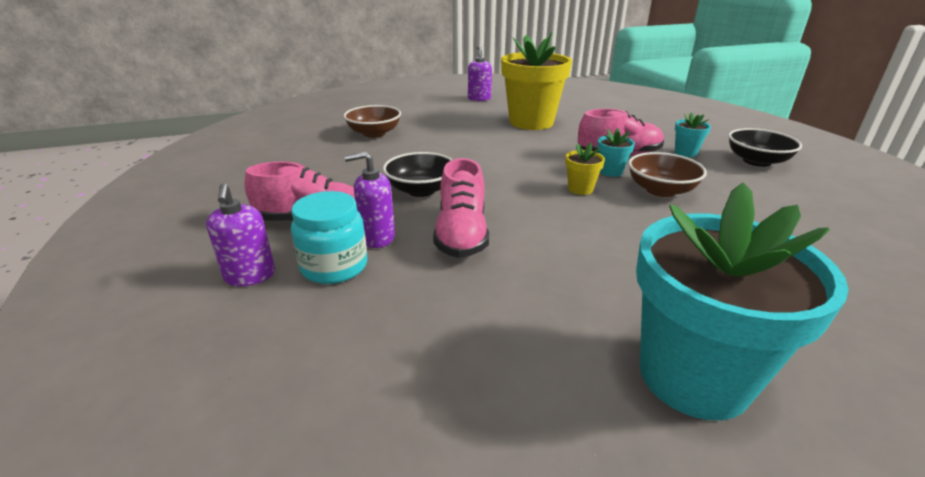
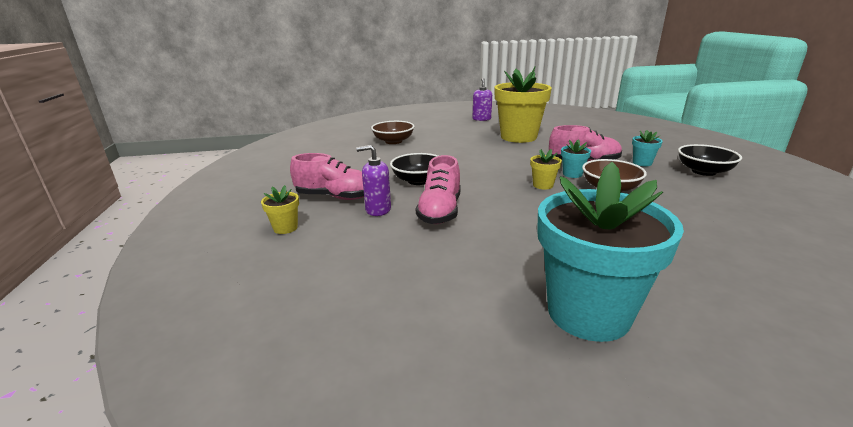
camera: 10 degrees right, 5 degrees down
purple soap dispenser [206,184,275,286] -> yellow flower pot [261,185,299,234]
turquoise jar [291,191,367,284] -> none

